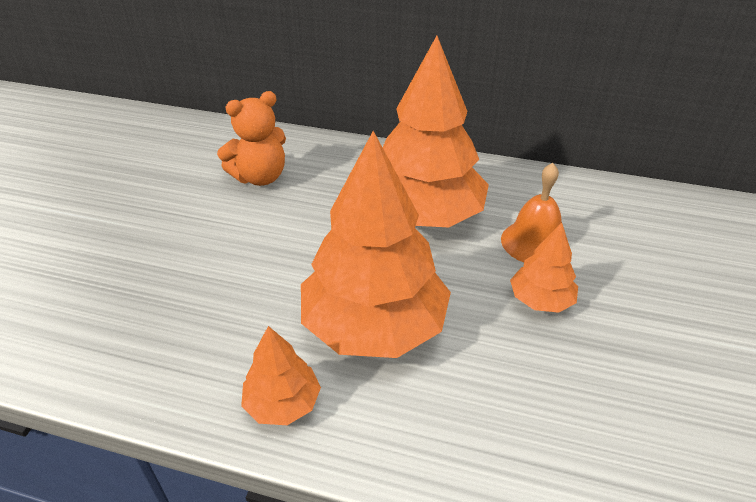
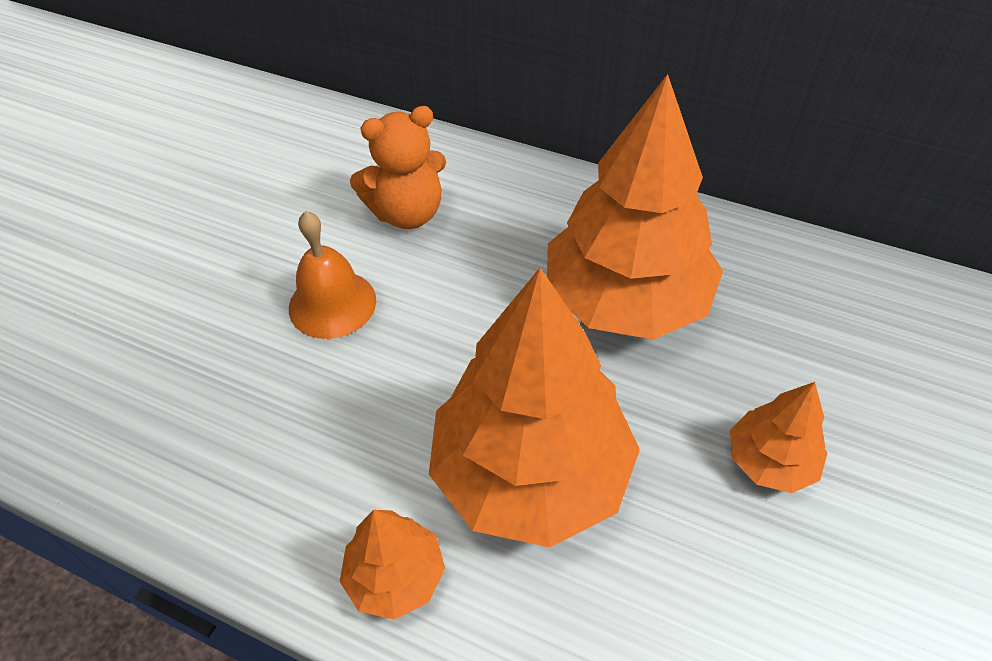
camera: 10 degrees right, 10 degrees up
orange bell [501,163,562,262] -> orange bell moved to [289,211,376,339]

